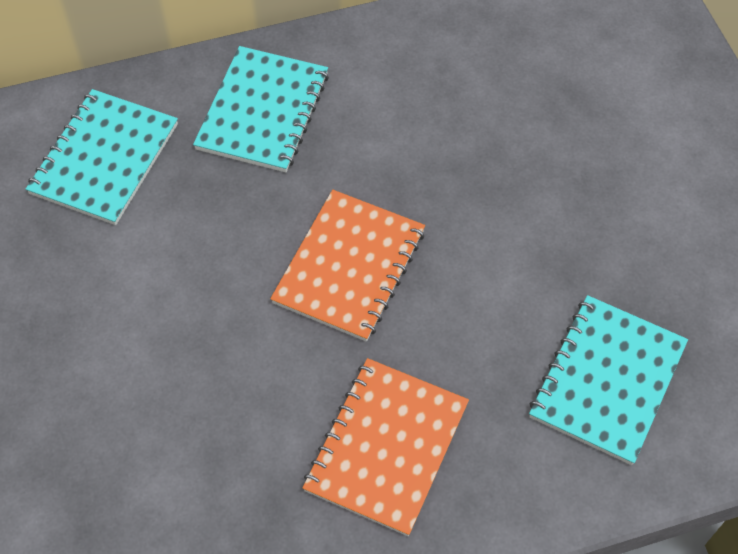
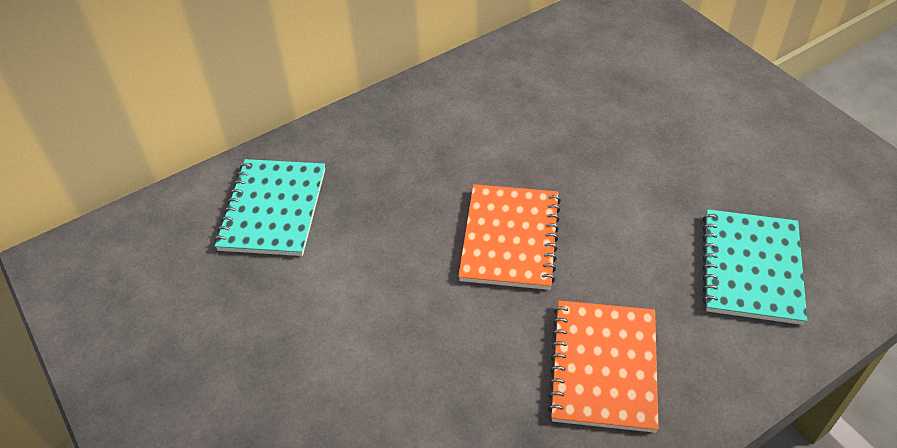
camera: 15 degrees left, 10 degrees down
turquoise notebook [193,46,329,172] -> none

